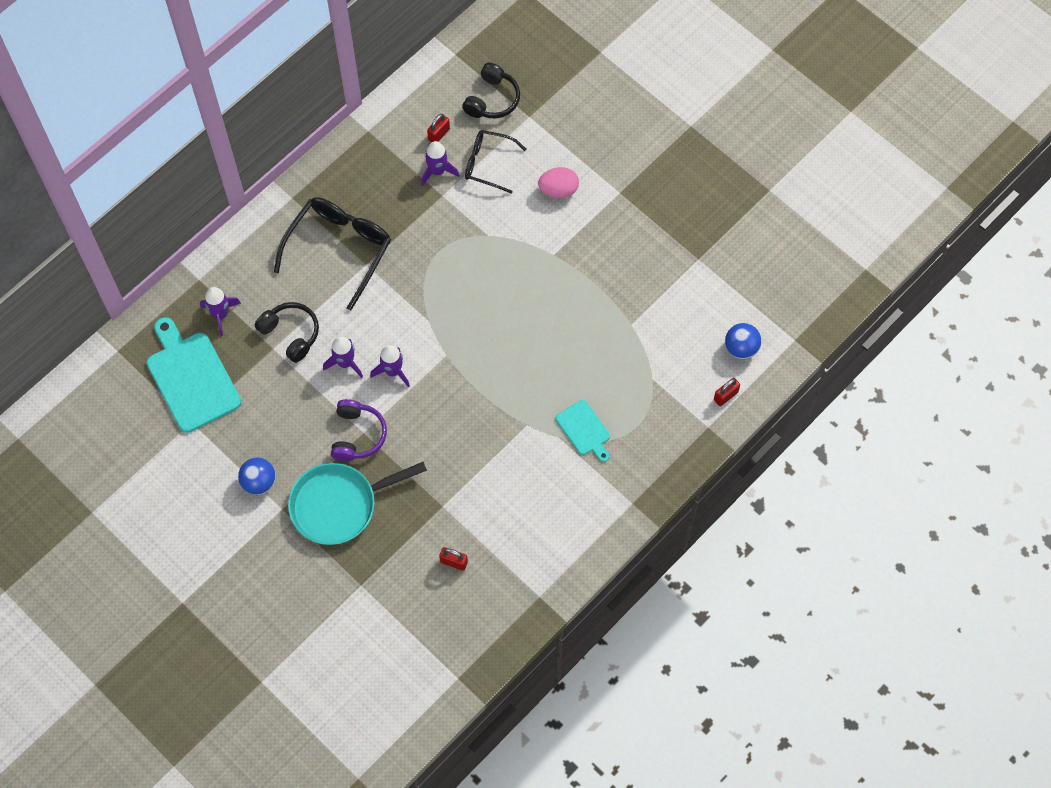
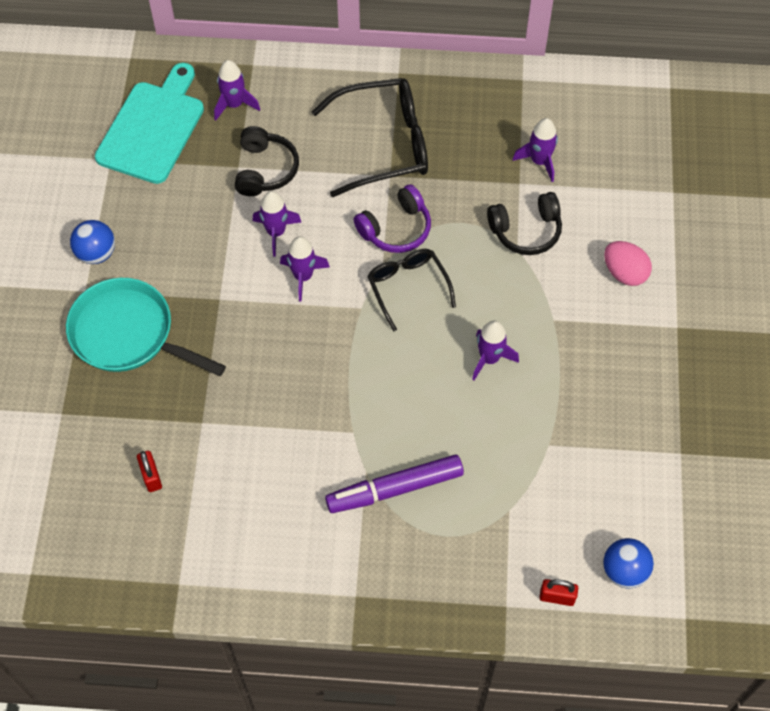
camera: 50 degrees right, 5 degrees down
purple headphones [331,399,387,461] -> purple headphones moved to [354,184,431,253]
red padlock [427,114,450,142] -> none
black headphones [462,63,520,118] -> black headphones moved to [487,192,562,255]
black glasses [465,130,526,194] -> black glasses moved to [367,249,456,332]
turquoise cutting board [556,400,610,462] -> purple marker [325,454,464,513]
none -> purple rocket [472,321,519,380]

